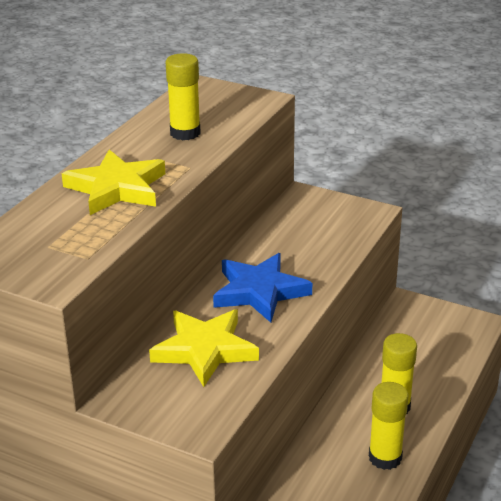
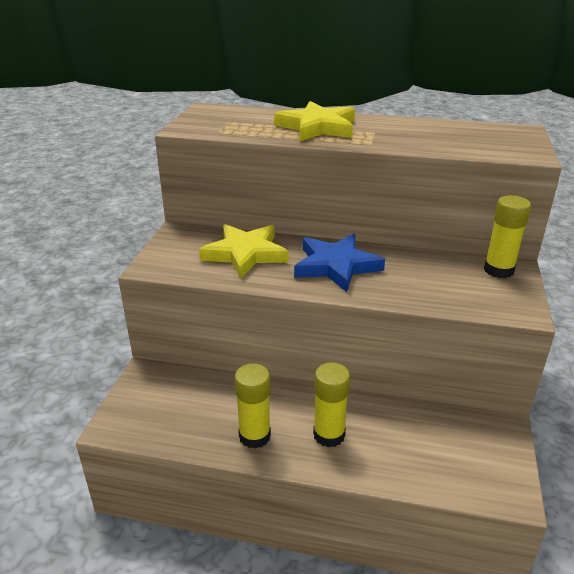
camera: 75 degrees right, 0 degrees up
yellow glue stick [166,53,201,140] -> yellow glue stick moved to [484,195,531,278]

